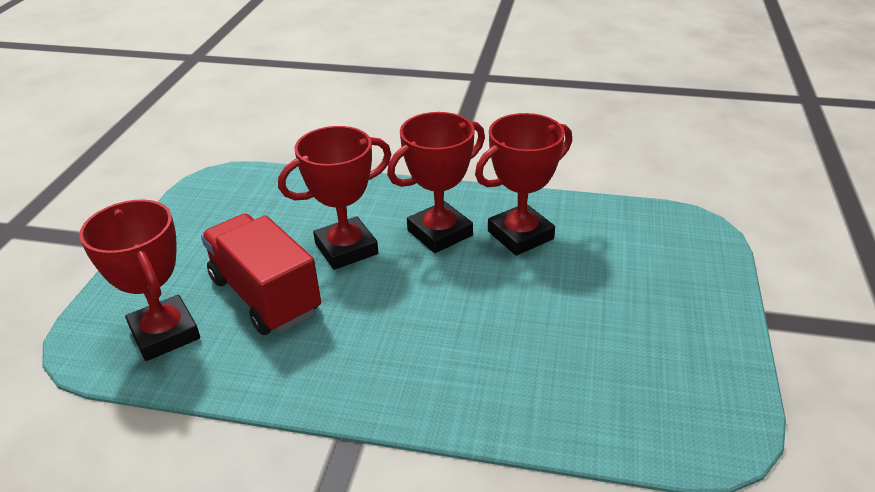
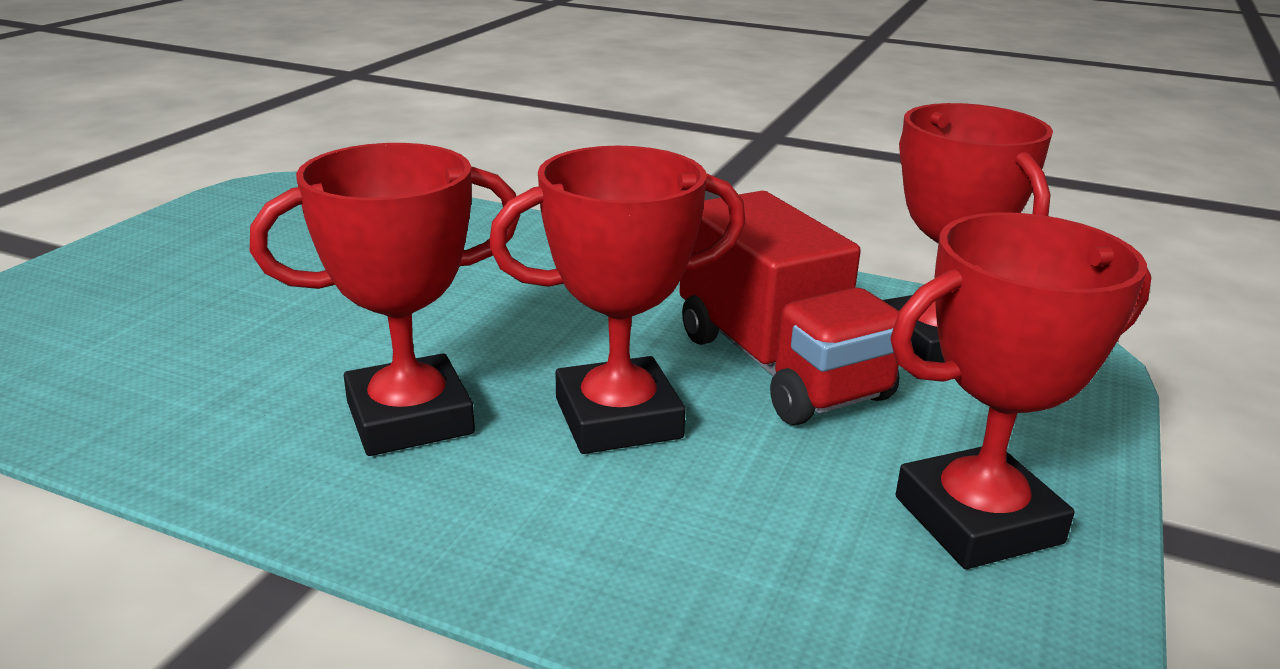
camera: 170 degrees left, 10 degrees down
red trophy [475,113,572,256] -> red trophy moved to [890,212,1151,569]

